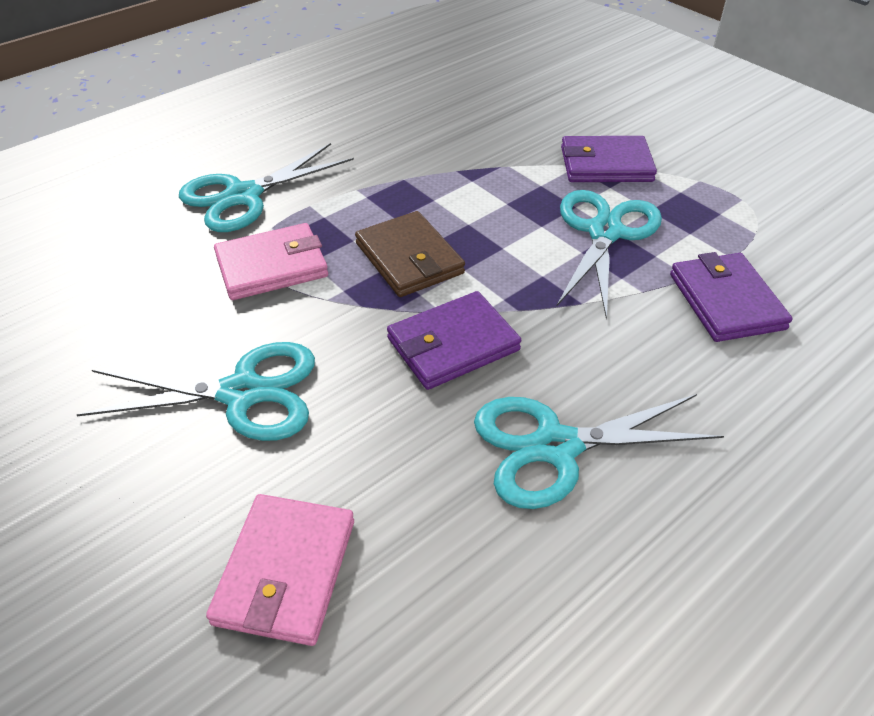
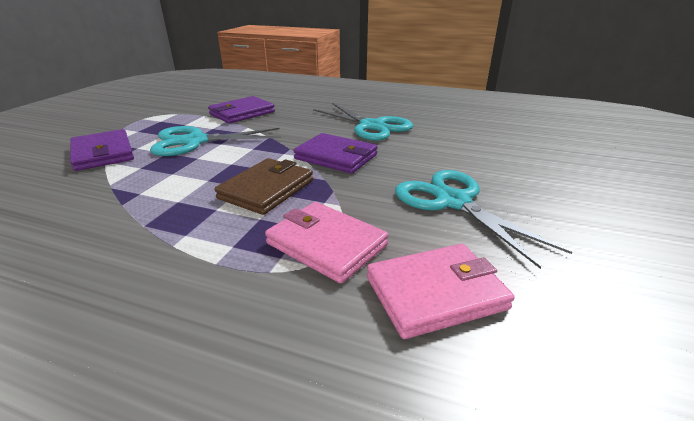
camera: 120 degrees left, 15 degrees down
turquoise scissors [179,143,354,232] -> none
pink wallet [206,494,354,646] -> pink wallet moved to [367,244,515,339]

